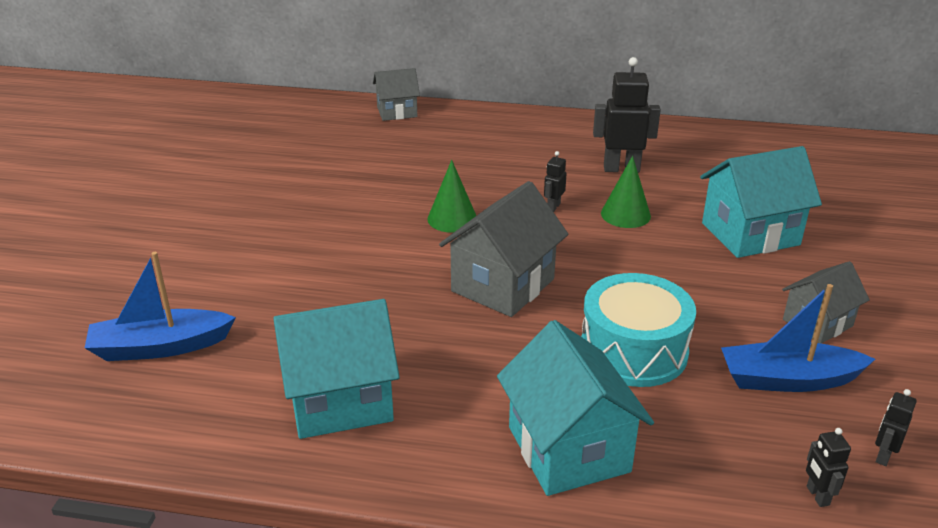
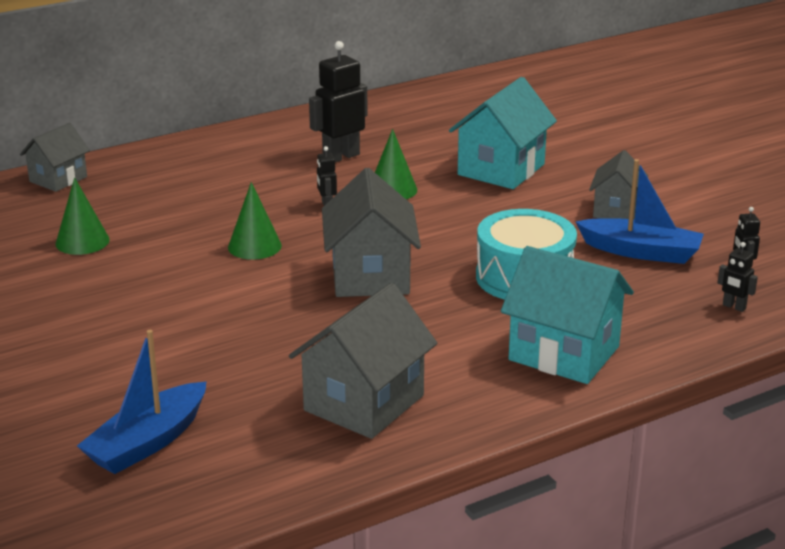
camera: 40 degrees left, 5 degrees down
turquoise house [273,299,400,439] -> grey house [289,283,437,439]
blue boat [721,284,875,392] -> blue boat turned 120 degrees counterclockwise [576,159,704,264]
none -> green cone [55,178,110,255]

